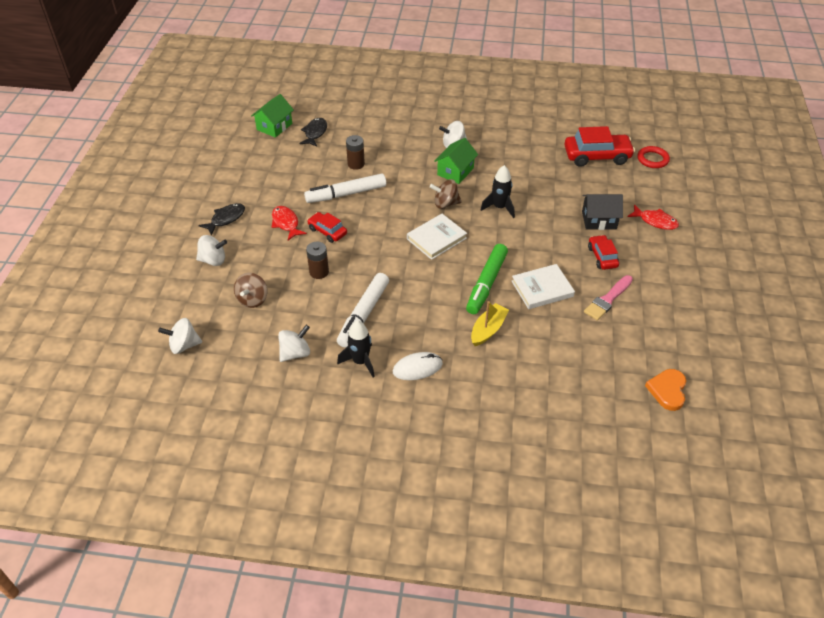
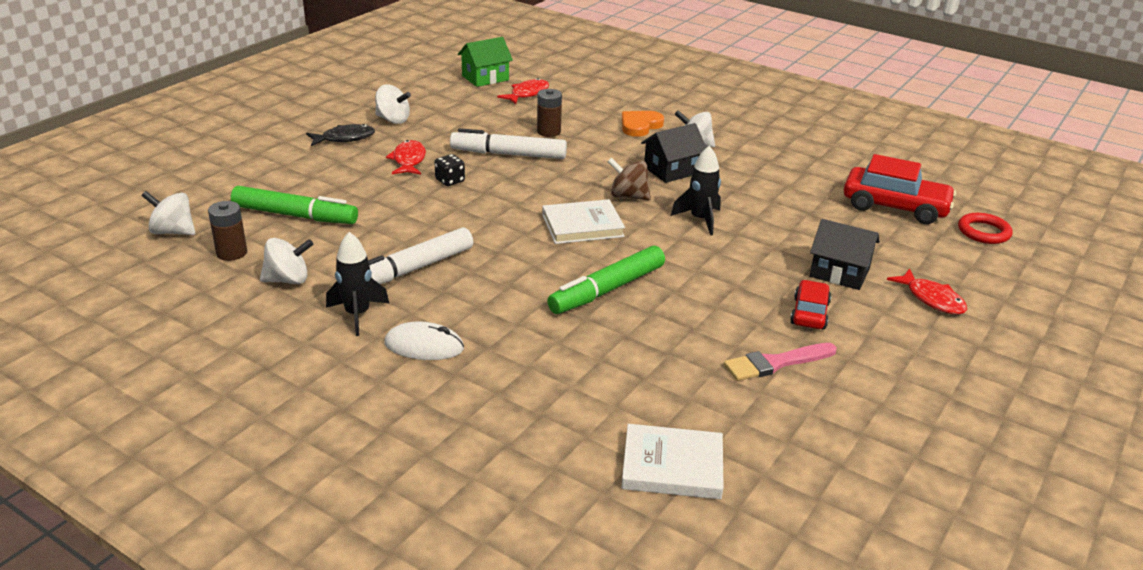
camera: 25 degrees right, 15 degrees down
white spinning top [196,235,227,266] -> white spinning top moved to [375,85,411,124]
brown spinning top [234,273,267,308] -> green marker [231,186,358,224]
black fish [299,118,327,147] -> red fish [497,78,549,104]
brown battery [306,242,329,279] -> brown battery moved to [208,201,247,261]
red car [307,212,347,243] -> black dice [434,154,465,186]
green house [434,138,478,184] -> black house [641,123,706,183]
yellow boat [471,301,509,346] -> none
white book [512,264,575,309] -> white book moved to [621,424,724,499]
orange heart [645,369,686,411] -> orange heart moved to [622,111,664,137]

